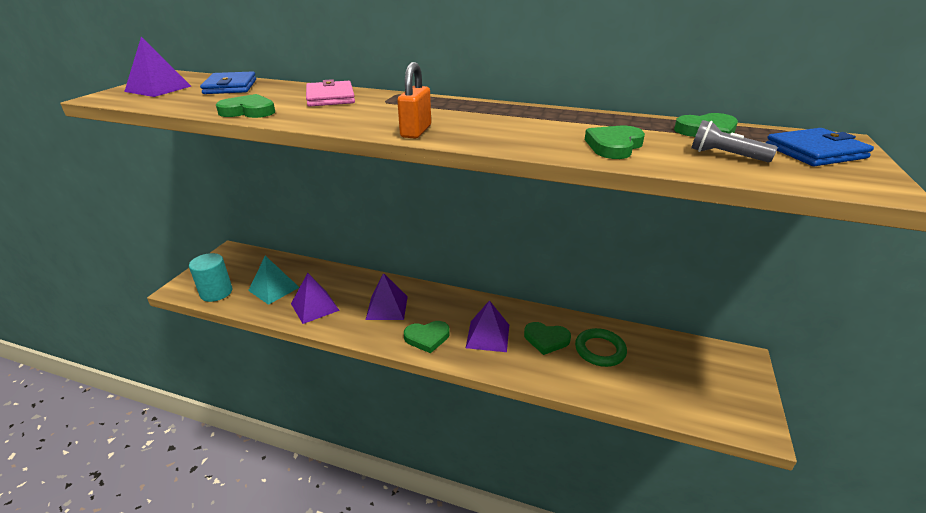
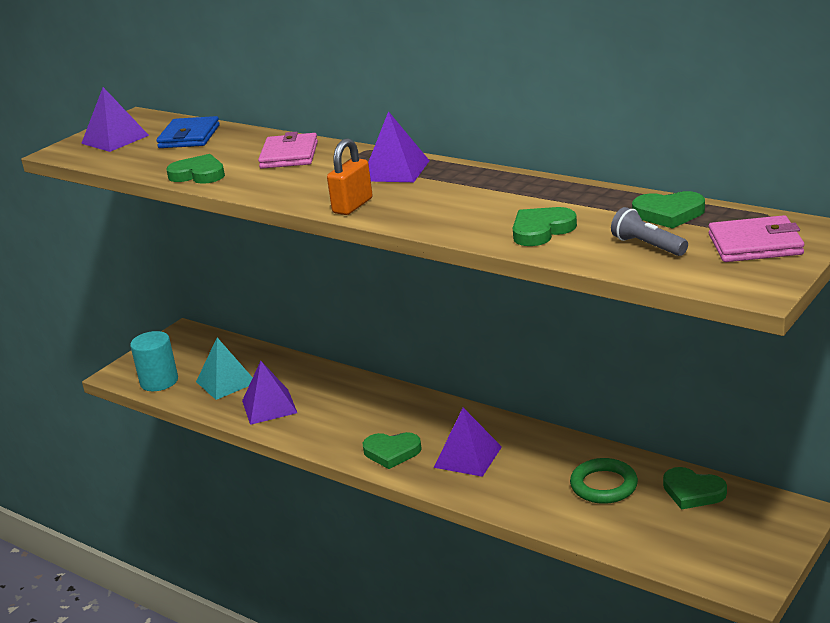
camera: 20 degrees right, 5 degrees down
purple pyramid [366,273,408,320] -> purple pyramid moved to [368,111,430,182]
green heart [524,322,571,355] -> green heart moved to [663,467,727,510]
blue wallet [766,128,874,166] -> pink wallet [709,215,804,262]

